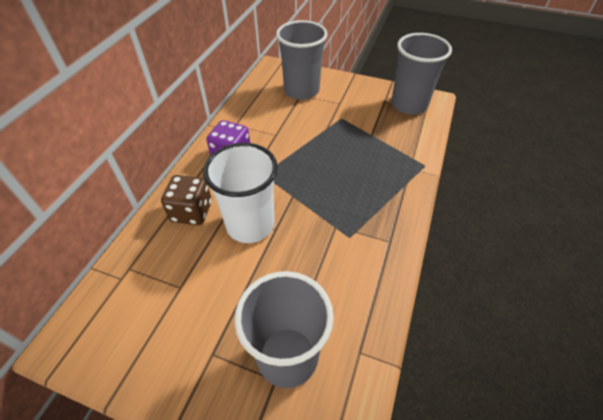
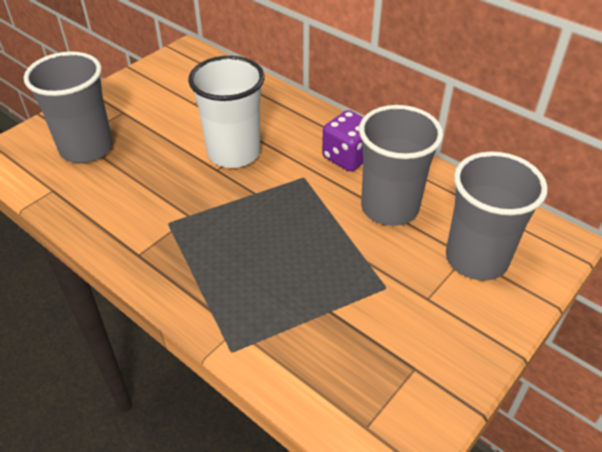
camera: 110 degrees right, 5 degrees down
brown dice [161,175,212,225] -> none
grey cup [391,33,452,115] -> grey cup moved to [359,105,443,226]

